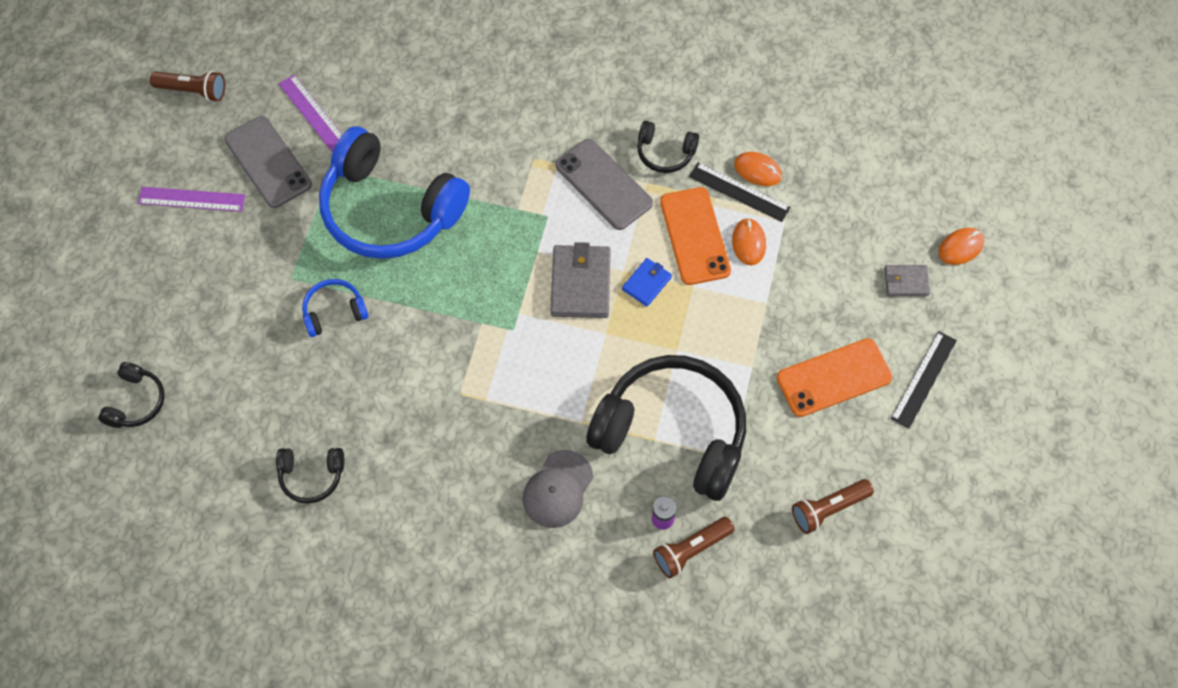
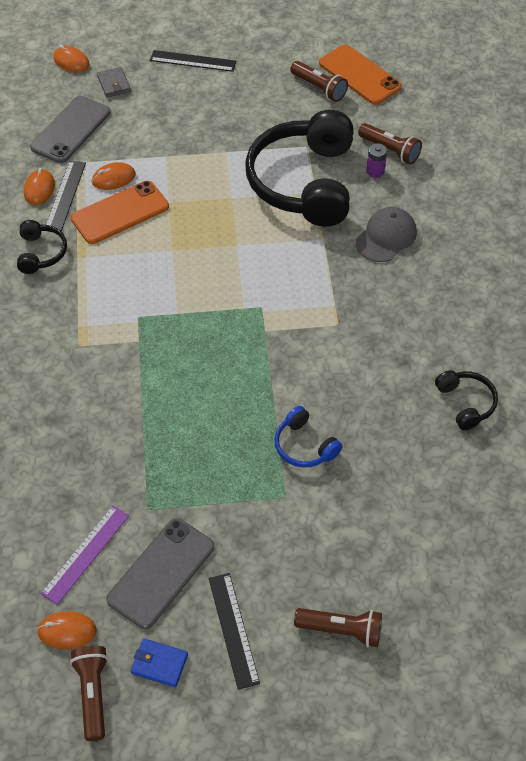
camera: 110 degrees left, 10 degrees down
black headphones [98,362,165,428] -> none
purple ruler [138,187,245,212] -> black ruler [209,573,260,690]
blue headphones [319,126,470,259] -> none
grey cap [522,450,593,528] -> grey cap turned 60 degrees counterclockwise [356,207,417,262]
grey wallet [551,242,611,318] -> none
grey phone [555,139,653,230] -> grey phone moved to [30,96,110,163]
blue wallet [622,258,672,307] -> blue wallet moved to [131,638,188,687]
orange phone [777,338,893,417] -> orange phone moved to [319,45,402,105]
none -> orange mouse [37,611,97,649]
none -> brown flashlight [294,608,382,647]

